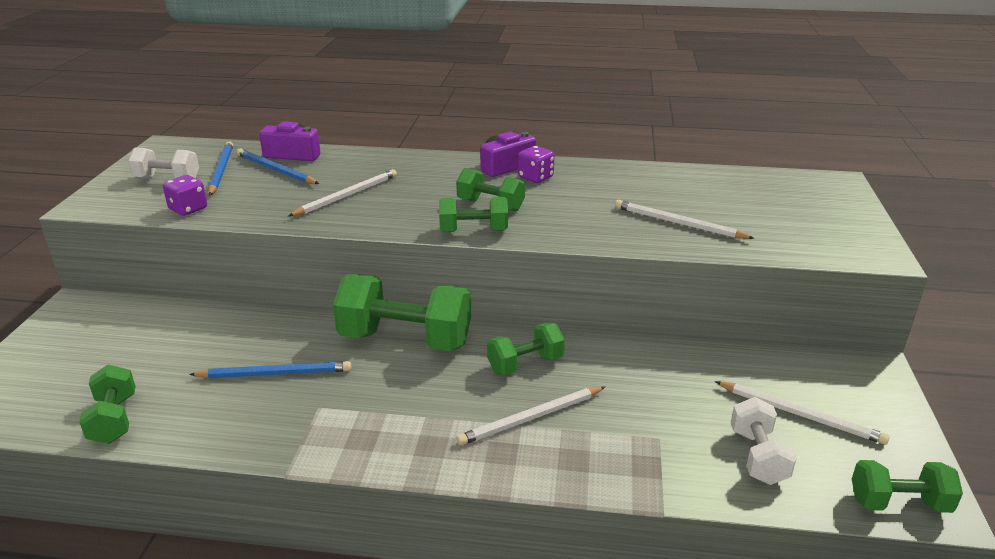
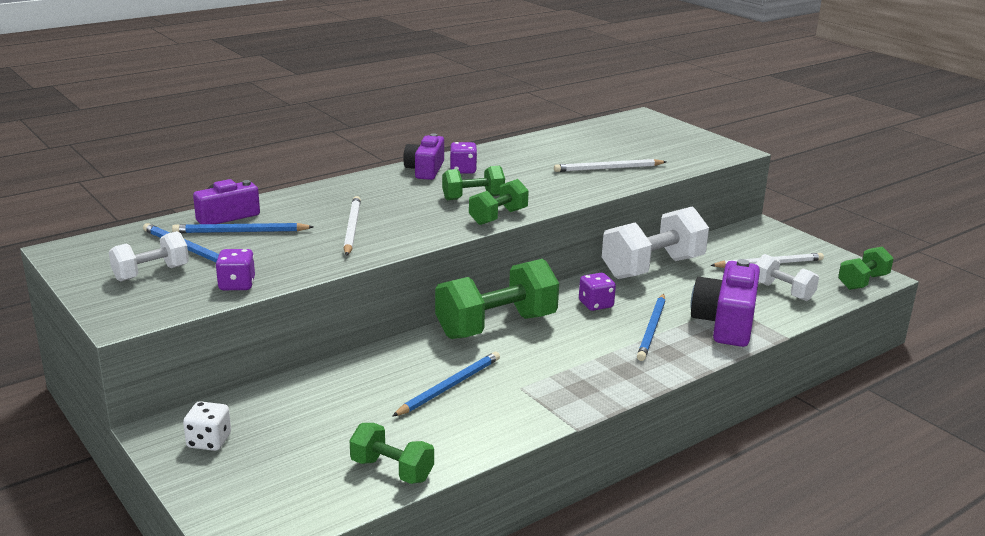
camera: 45 degrees left, 5 degrees down
white pencil [457,387,605,446] -> blue pencil [637,294,665,361]
green dumbbell [487,323,565,375] -> purple dice [579,273,616,311]
none -> white dice [183,401,231,451]
none -> white dumbbell [602,206,709,279]
none -> purple camera [691,259,760,347]

